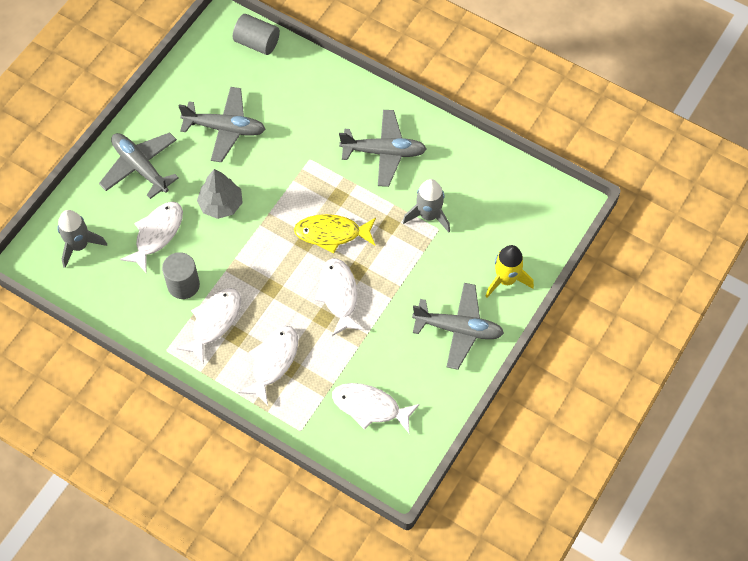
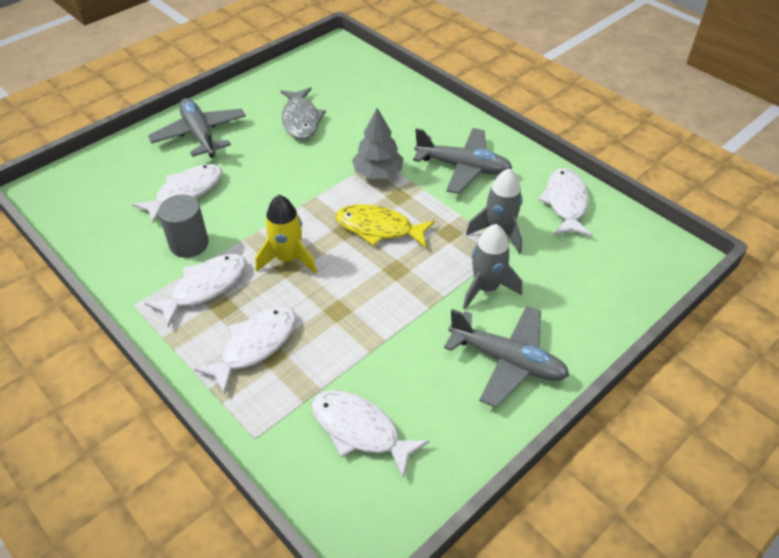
camera: 15 degrees right, 15 degrees down
grey rocket [57,210,107,268] -> grey rocket moved to [463,224,522,309]
grey plane [178,87,266,162] -> grey fish [280,87,326,140]
grey tree [197,169,243,219] -> grey tree moved to [352,108,404,179]
grey cylinder [233,14,280,55] -> none
white fish [314,258,364,336] -> white fish moved to [538,168,592,237]
yellow rocket [486,245,534,297] -> yellow rocket moved to [255,195,317,274]

